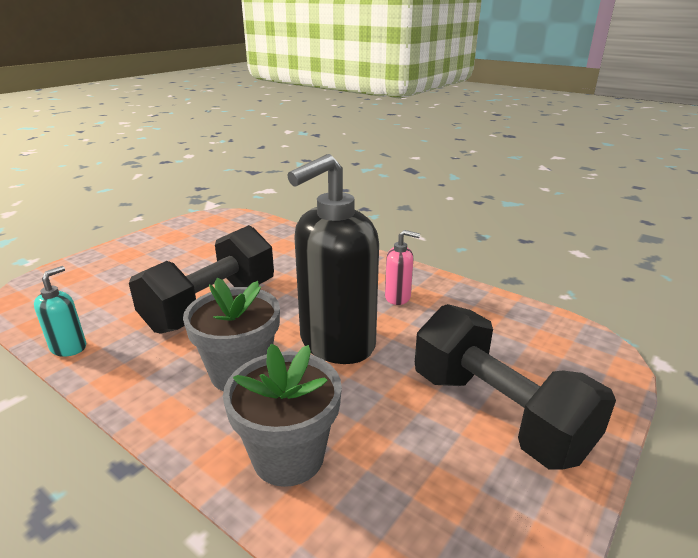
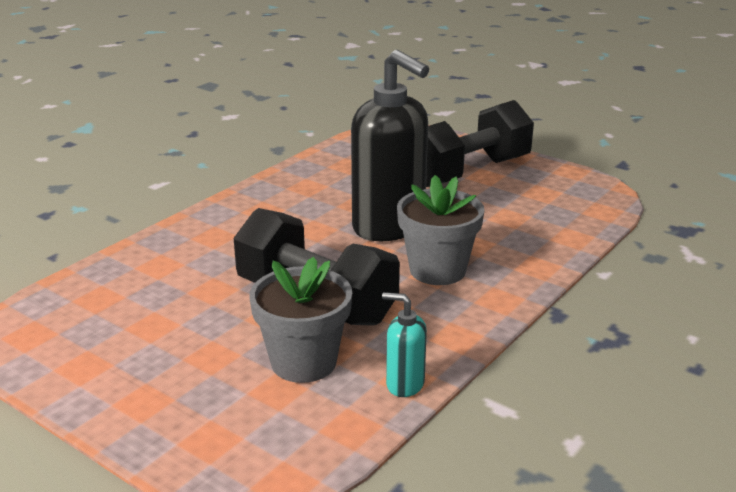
camera: 90 degrees left, 0 degrees up
grey flower pot [223,343,342,487] -> grey flower pot moved to [249,257,352,383]
pink soap dispenser [385,230,420,305] -> none

